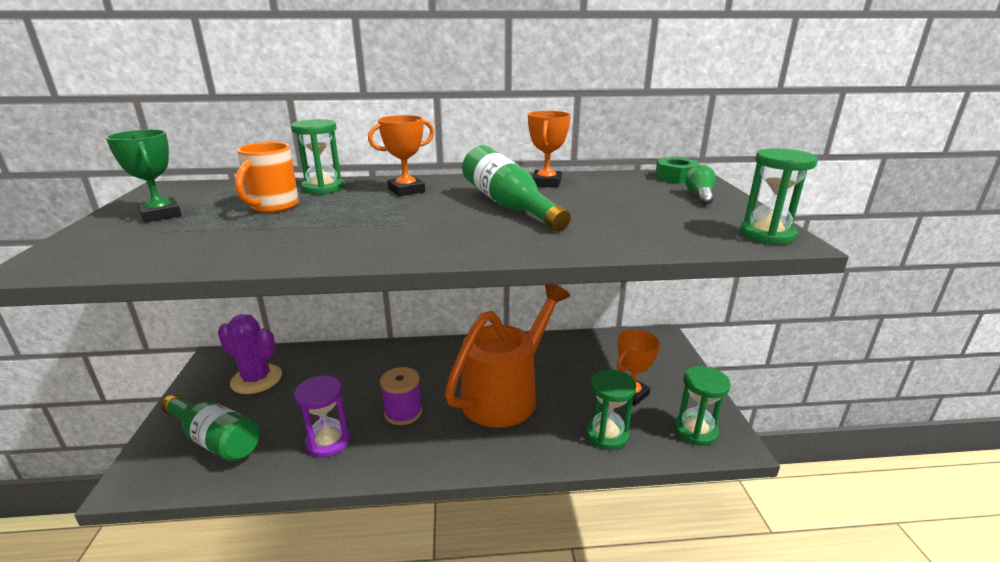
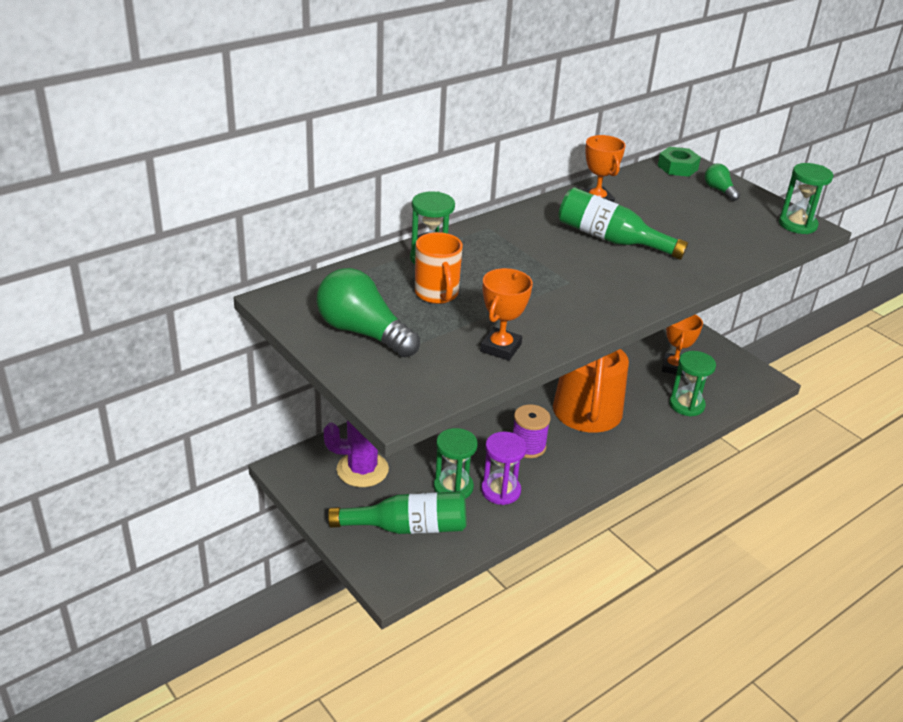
camera: 35 degrees left, 10 degrees up
green trophy [106,129,181,223] -> green light bulb [316,268,420,357]
orange trophy [368,115,434,196] -> orange trophy moved to [480,268,533,361]
green hourglass [674,366,731,446] -> green hourglass moved to [434,428,478,499]

